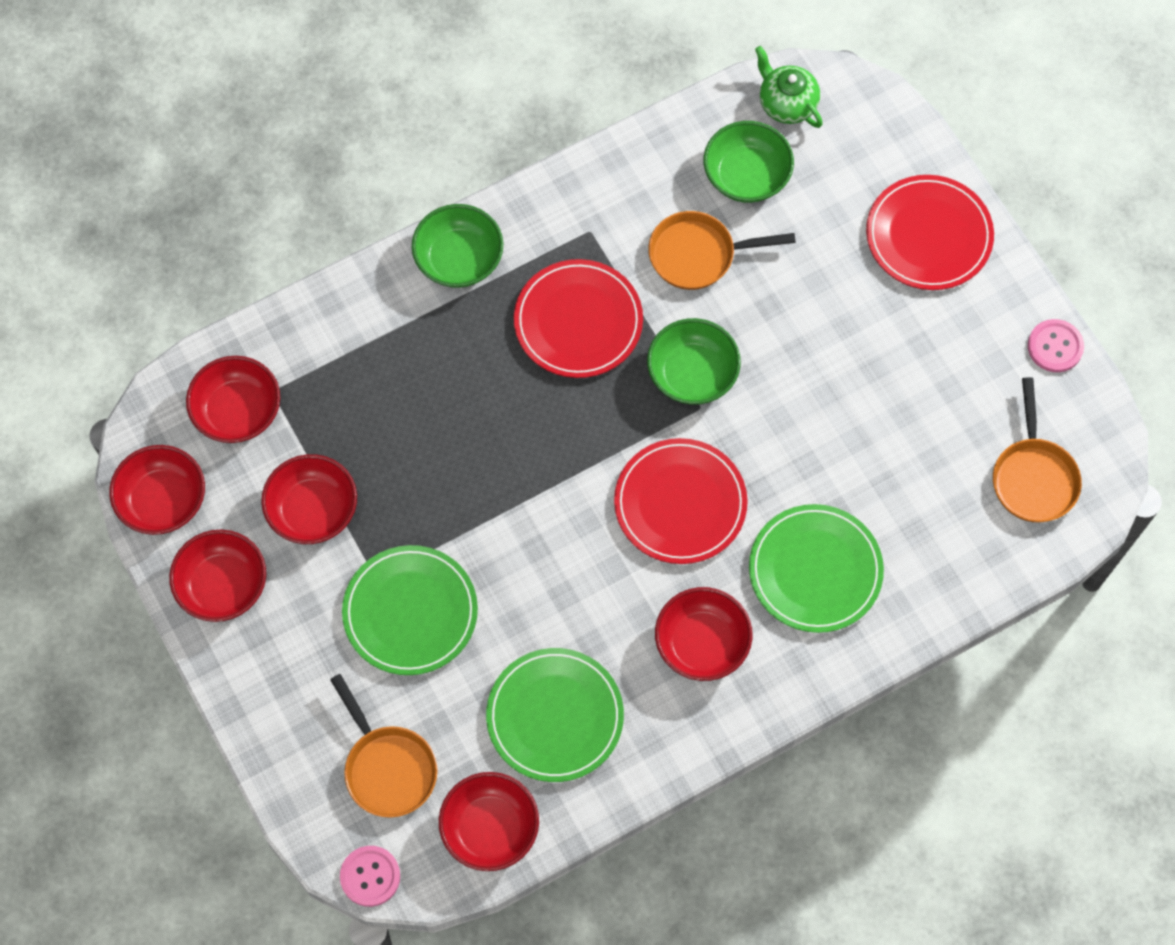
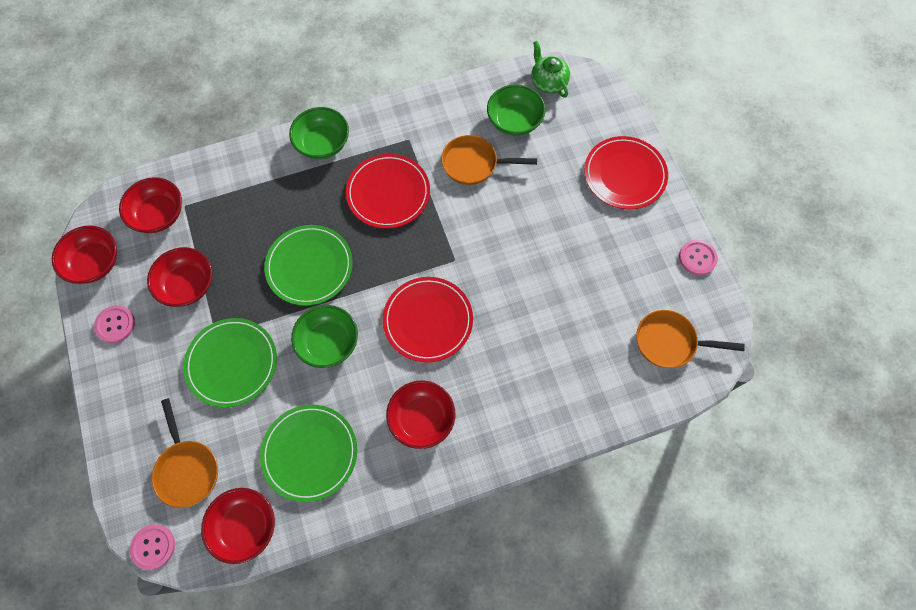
camera: 10 degrees right, 0 degrees up
red bowl [169,529,266,622] -> pink button [94,305,135,343]
green bowl [647,318,741,405] -> green bowl moved to [291,305,358,368]
green plate [749,504,884,633] -> green plate moved to [264,225,353,306]
orange pan [993,377,1082,522] -> orange pan turned 90 degrees clockwise [636,310,745,368]

